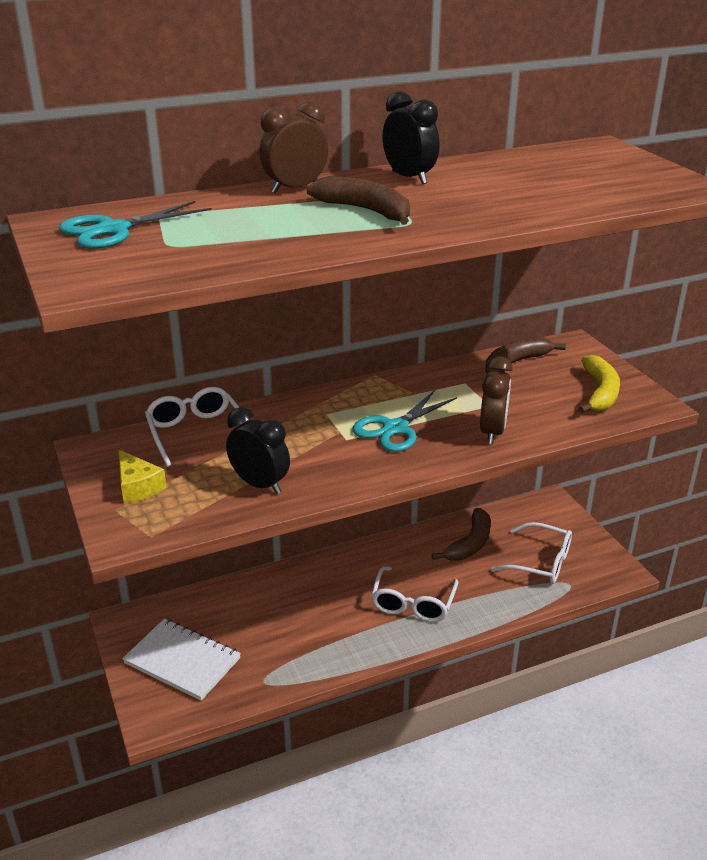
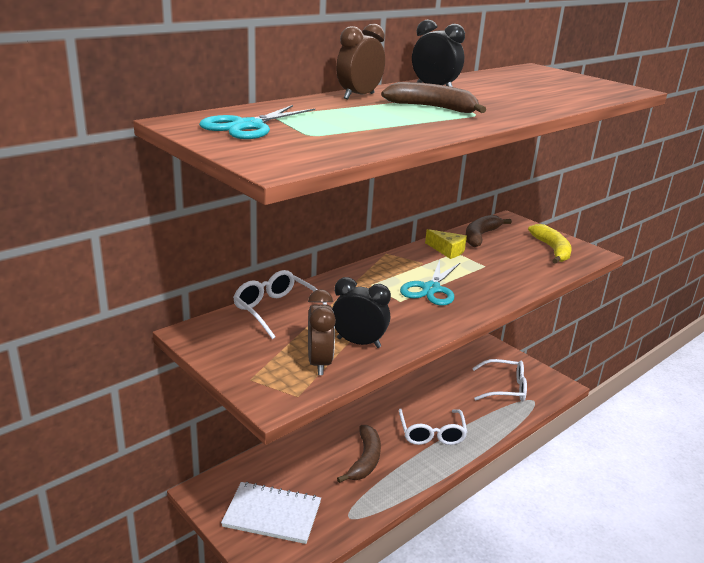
camera: 20 degrees left, 5 degrees down
yellow cheese [119,450,167,504] -> yellow cheese moved to [425,229,467,259]
brown banana [431,508,491,561] -> brown banana moved to [337,425,381,483]
brown clock [480,356,513,444] -> brown clock moved to [308,289,336,375]

